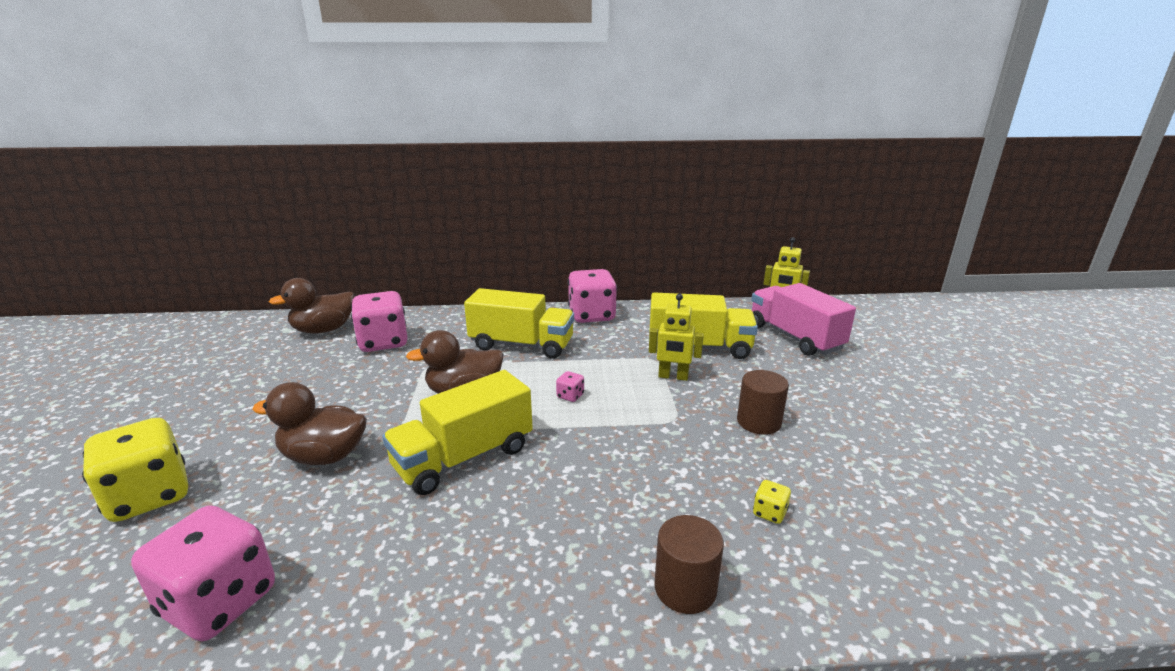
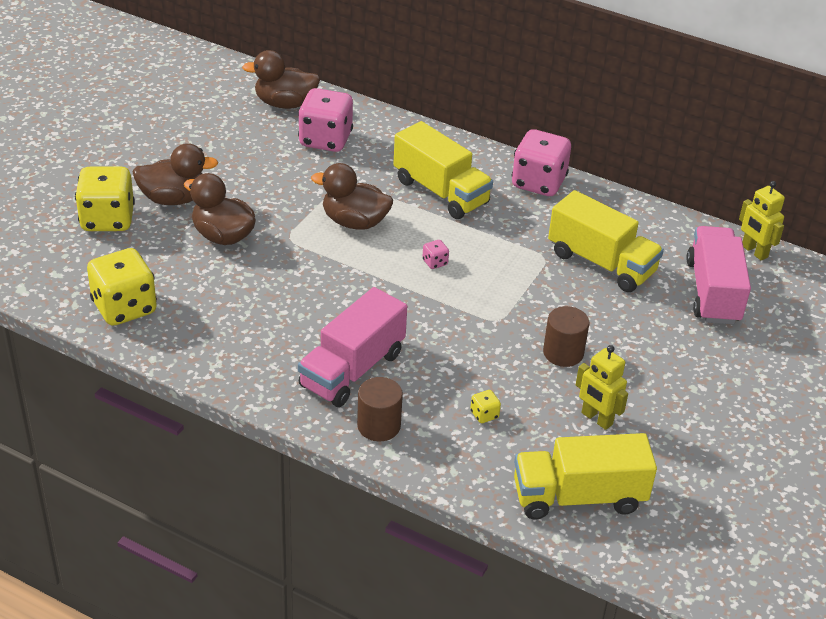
camera: 30 degrees right, 15 degrees up
pink dice [131,505,275,641] -> yellow dice [87,248,157,326]
yellow truck [382,370,533,495] -> yellow truck moved to [514,433,657,520]
yellow robot [649,294,704,381] -> yellow robot moved to [576,345,628,430]
none -> brown duck [133,143,218,205]
none -> pink truck [298,287,407,407]

